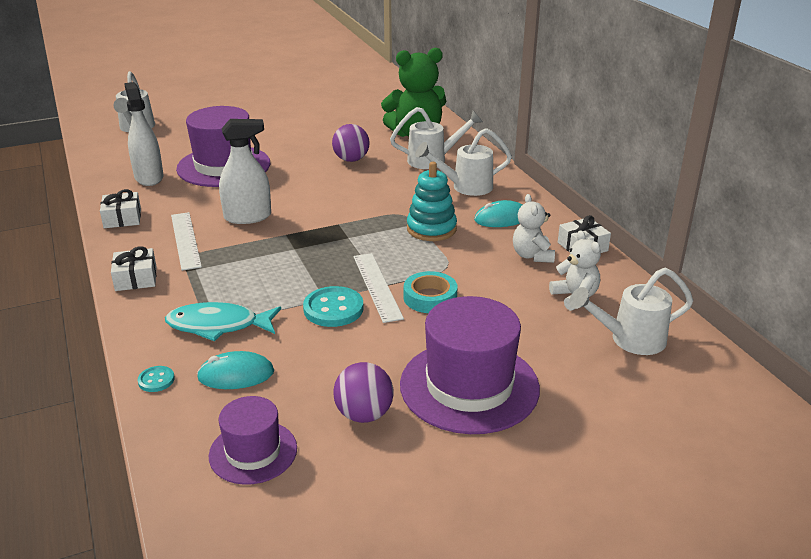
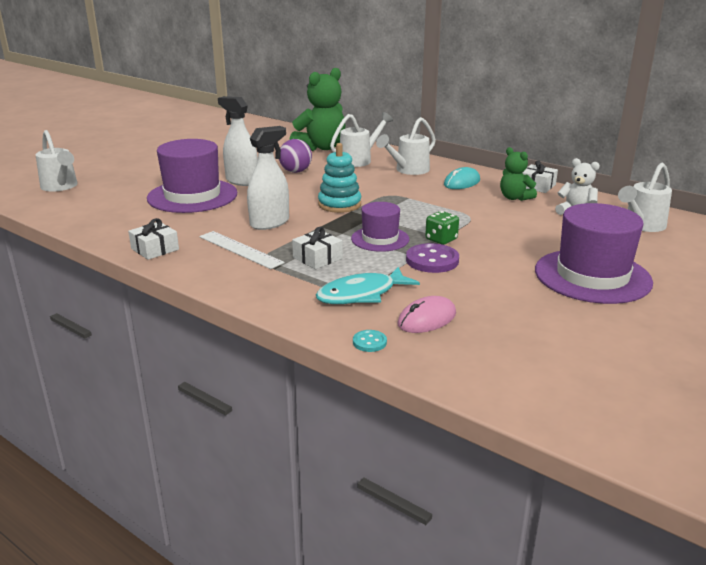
camera: 30 degrees left, 5 degrees down
white gift [111,246,156,291] -> white gift moved to [292,227,343,269]
white spray bottle [124,82,164,186] -> white spray bottle moved to [218,96,258,186]
turquoise mouse [197,351,274,389] -> pink mouse [397,296,456,333]
purple hat [209,396,297,485] -> purple hat moved to [351,202,409,252]
turquoise button [303,286,363,327] -> purple button [406,243,459,273]
purple ball [333,362,393,423] -> none
white ruler [353,253,404,323] -> green dice [425,211,459,245]
turquoise tape [404,271,457,313] -> none
turquoise stacking toy [407,162,457,241] -> turquoise stacking toy moved to [318,143,362,213]
white teddy bear [513,194,555,263] -> green teddy bear [500,147,537,201]

